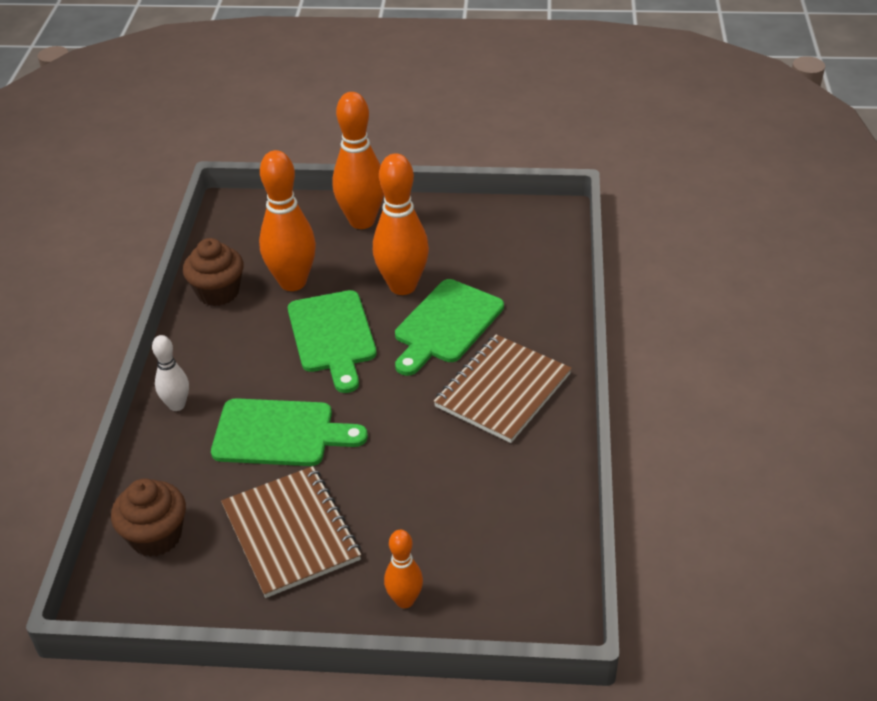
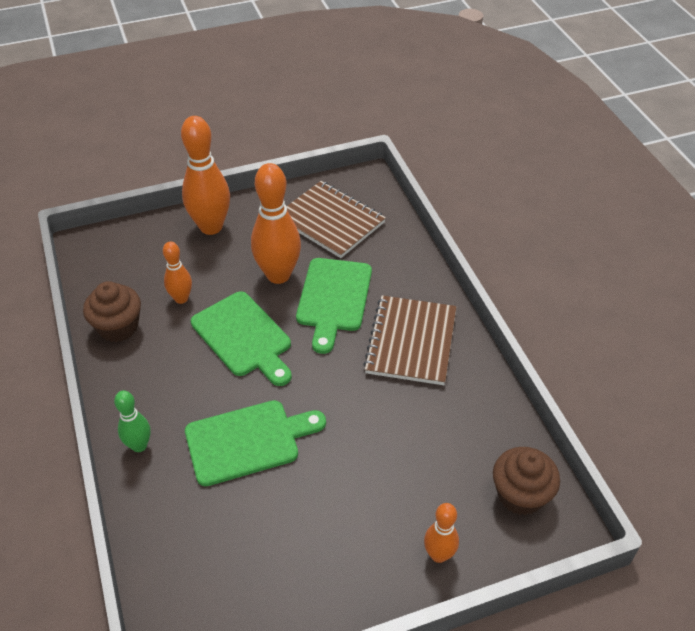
camera: 25 degrees left, 5 degrees up
brown cupcake [111,478,186,557] -> brown cupcake moved to [493,447,560,515]
white bowling pin [152,335,189,411] -> green bowling pin [114,390,151,452]
brown notebook [221,466,361,598] -> brown notebook moved to [286,181,386,258]
orange bowling pin [259,150,316,291] -> orange bowling pin [163,242,192,304], size x0.54

